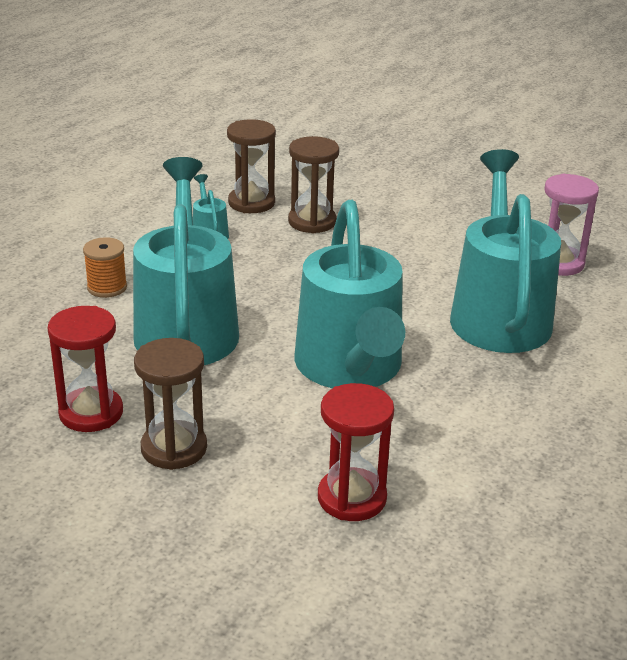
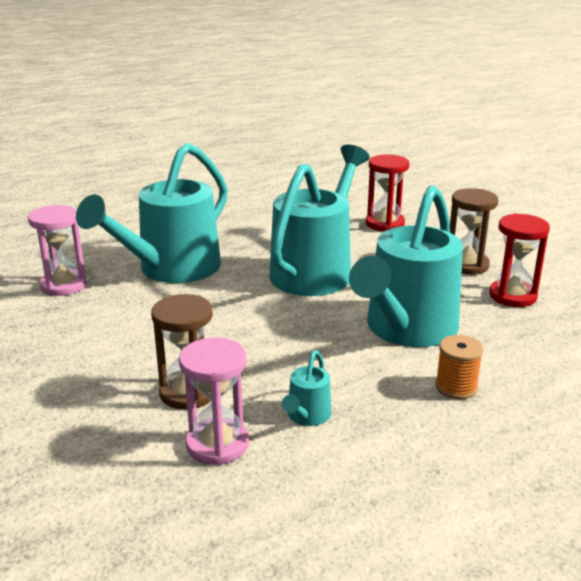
camera: 145 degrees left, 5 degrees down
brown hourglass [227,119,276,213] -> pink hourglass [179,337,249,465]

